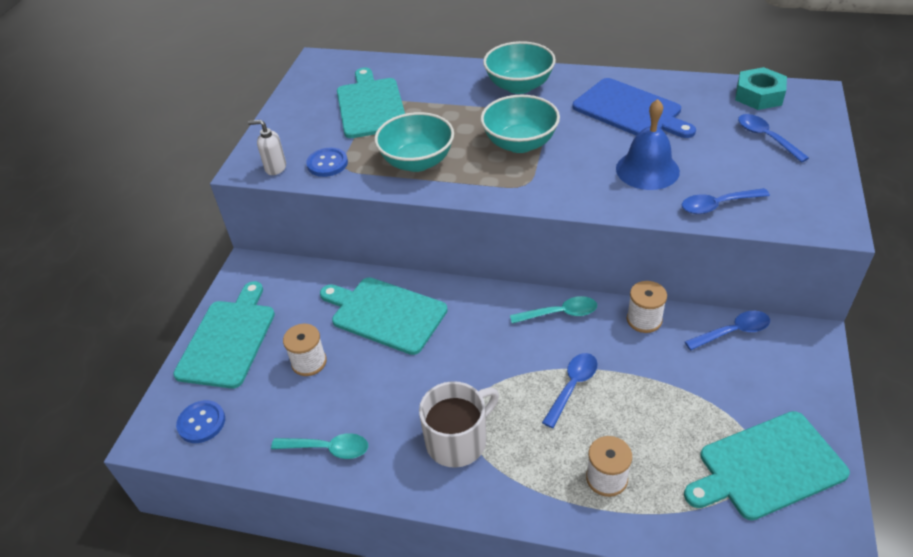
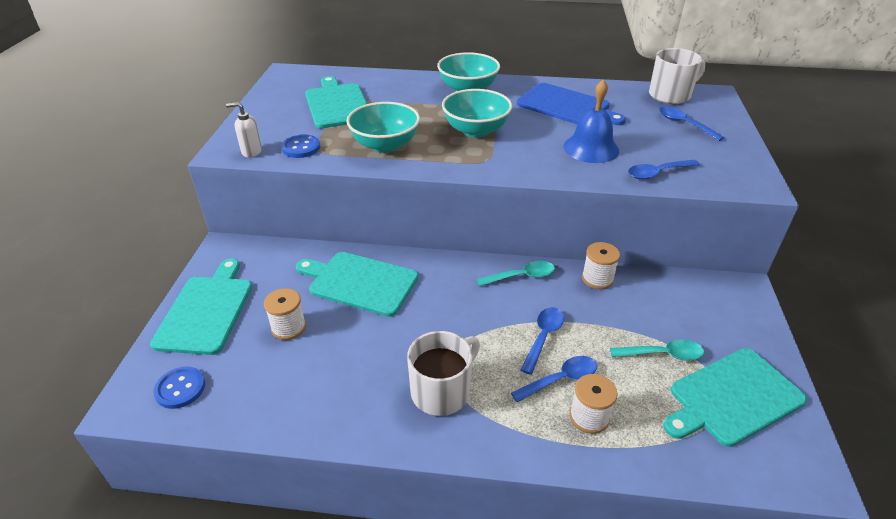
camera: 10 degrees left, 5 degrees down
turquoise spoon [271,433,368,459] -> turquoise spoon moved to [610,339,704,361]
blue spoon [685,311,770,350] -> blue spoon moved to [511,356,597,402]
turquoise nut [735,67,787,110] -> white mug [649,48,705,104]

